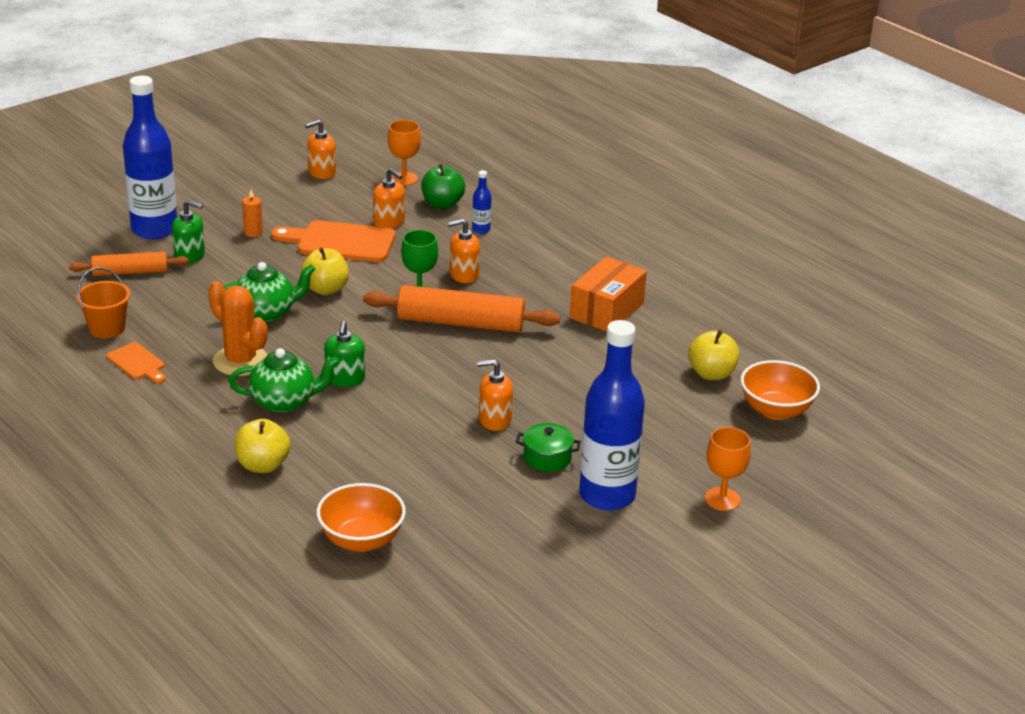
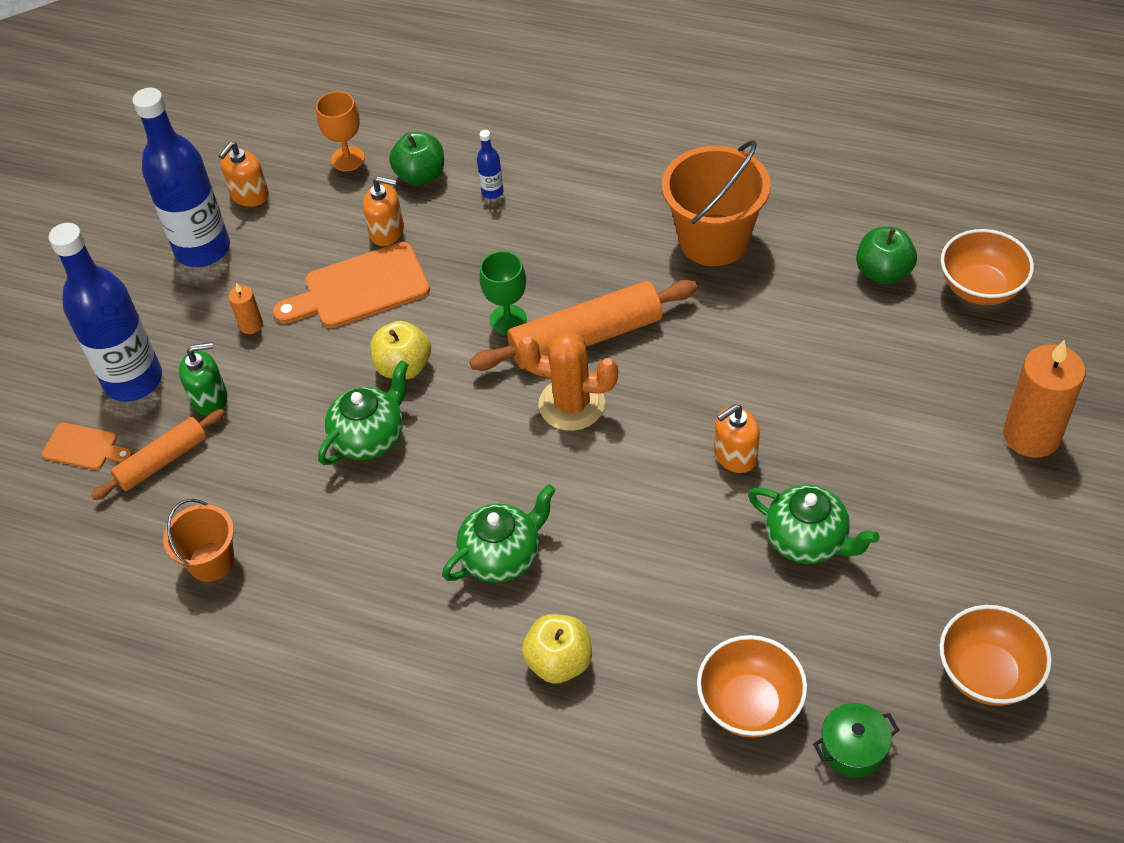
camera: 25 degrees left, 20 degrees up
orange cutting board [107,342,166,383] -> orange cutting board moved to [42,423,132,470]
orange cactus [208,281,268,376] -> orange cactus moved to [518,331,618,431]
green soap dispenser [324,321,365,387] -> none
orange soap dispenser [448,219,480,283] -> none
green pot [516,423,581,472] -> green pot moved to [813,703,899,778]
orange box [570,257,647,332] -> orange bucket [662,140,771,266]
blue bottle [579,320,645,511] -> blue bottle moved to [132,88,230,267]
yellow apple [688,330,739,380] -> green apple [856,227,917,285]
orange goblet [705,427,751,511] -> orange candle [1003,340,1086,458]
none -> green teapot [748,485,879,564]
none -> orange bowl [939,605,1052,706]

